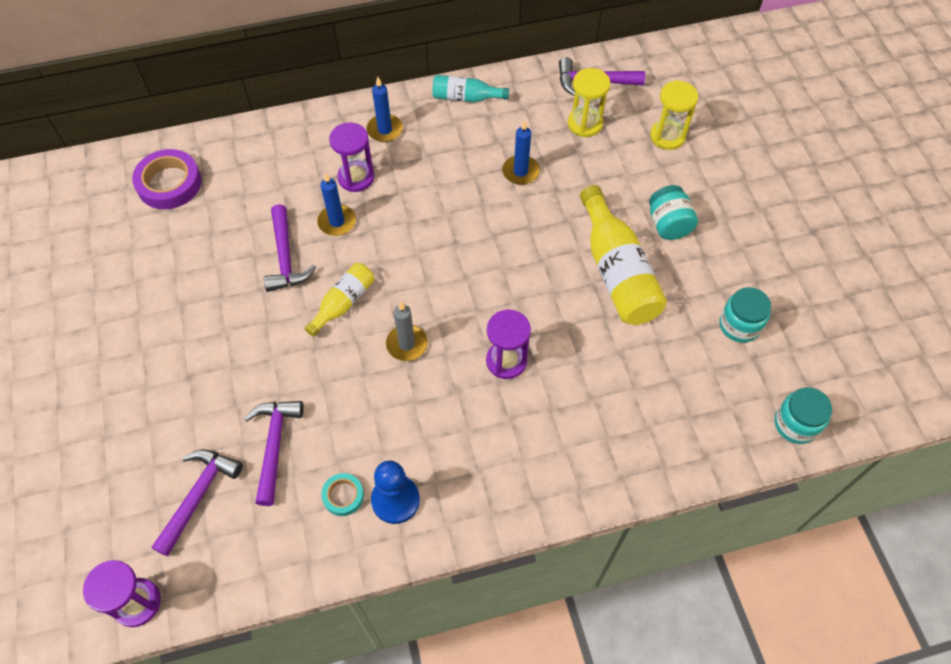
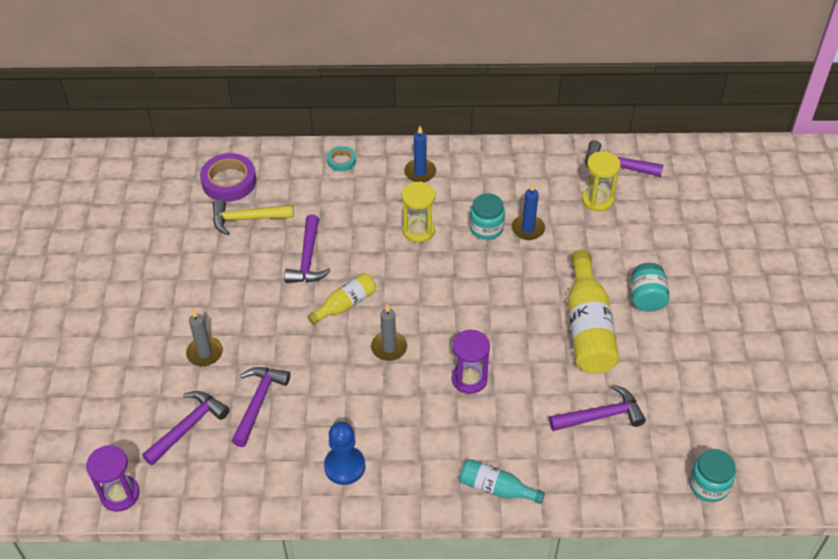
camera: 15 degrees right, 10 degrees down
blue candle [317,172,356,236] -> none
turquoise tape [321,473,364,516] -> turquoise tape moved to [327,146,356,171]
purple hourglass [329,122,374,192] -> none
turquoise bottle [432,75,509,102] -> turquoise bottle moved to [459,459,545,504]
yellow hourglass [650,80,698,150] -> yellow hourglass moved to [402,182,435,243]
turquoise jar [720,287,771,343] -> turquoise jar moved to [469,193,505,240]
none -> grey candle [186,309,223,366]
none -> yellow hammer [213,199,294,235]
none -> purple hammer [549,385,646,431]

